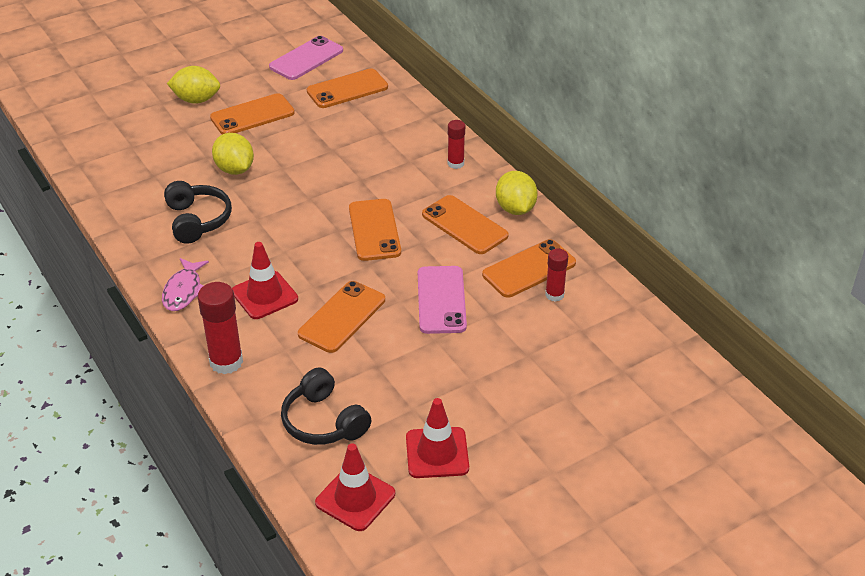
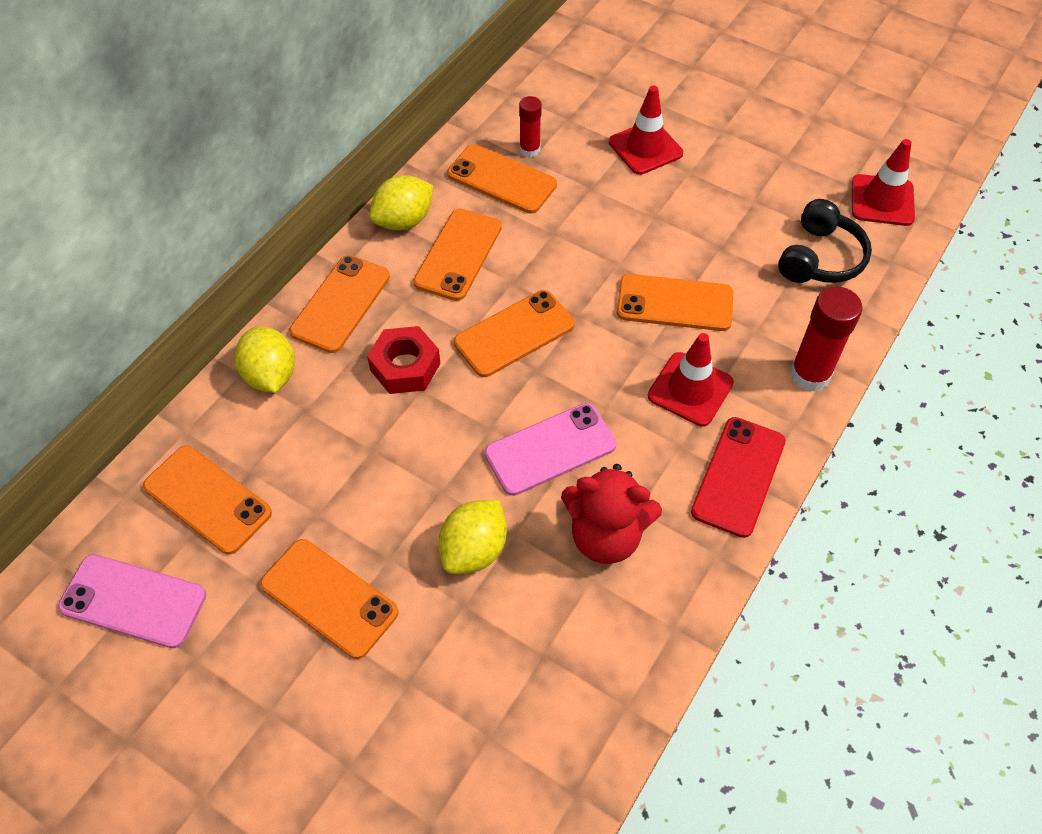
camera: 115 degrees left, 15 degrees up
pink fish [162,258,209,311] -> red phone [691,417,786,538]
black headphones [164,181,232,244] -> red teddy bear [561,464,662,564]
yellow lemon [167,66,220,104] -> yellow lemon moved to [235,326,295,393]
red traffic cone [406,398,469,478] -> red traffic cone moved to [609,86,683,175]
pink phone [418,266,467,334] -> pink phone moved to [484,403,616,496]
red glue stick [448,120,465,169] -> orange phone [289,255,390,353]
none -> red nut [367,326,441,394]

